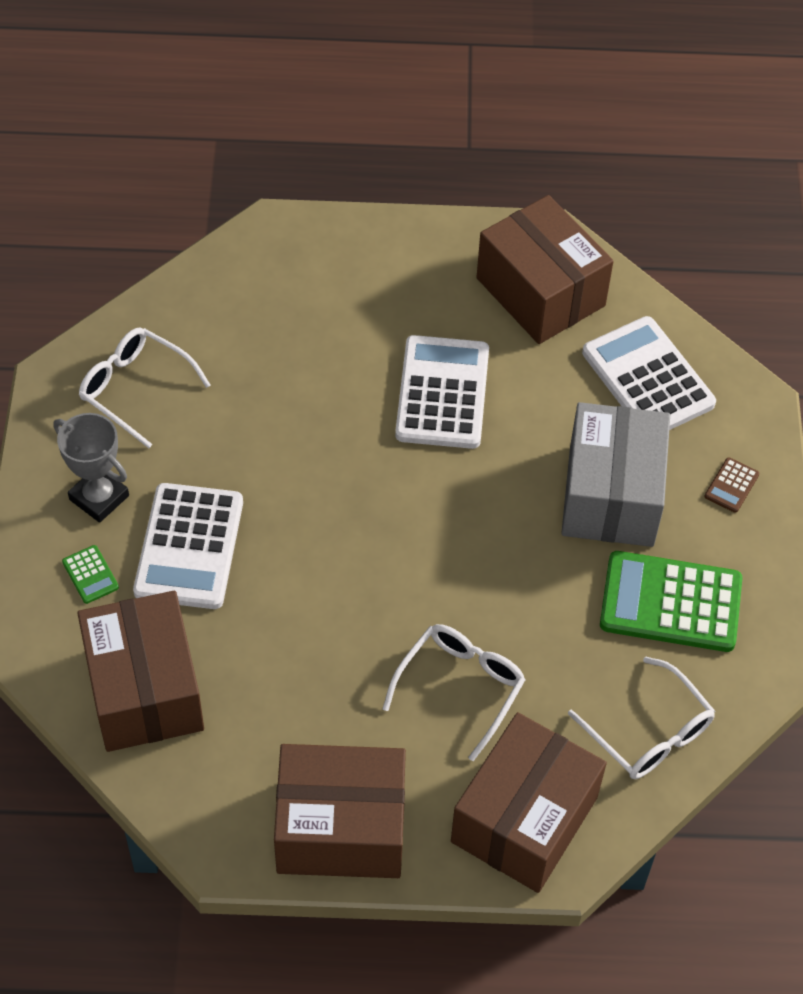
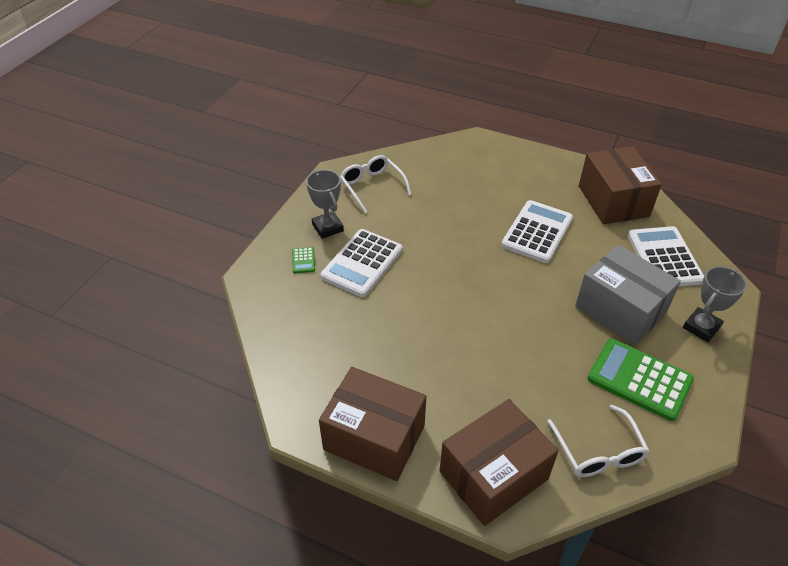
camera: 25 degrees right, 10 degrees down
brown box [77,591,204,752] -> none
white glasses [382,624,525,761] -> none
grey box [561,402,670,547] -> grey box turned 75 degrees counterclockwise [575,245,681,345]
brown calculator [705,457,759,513] -> grey trophy [683,266,747,342]

